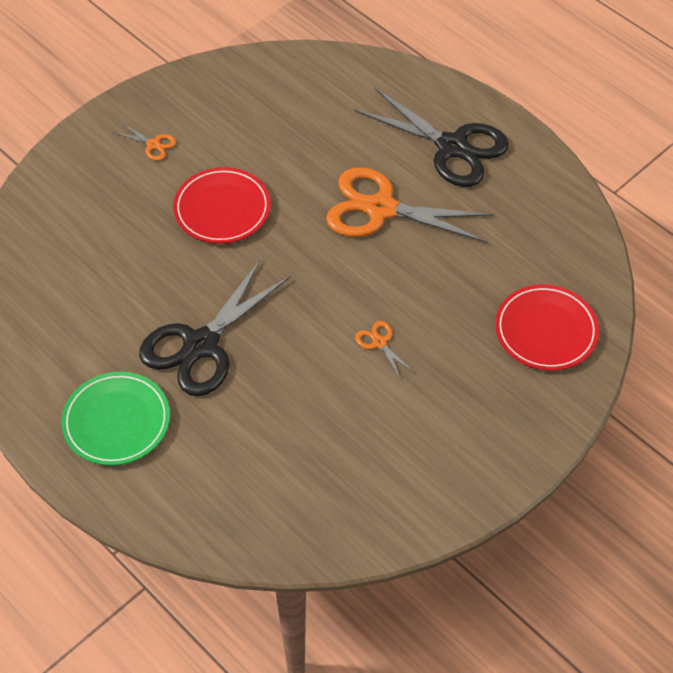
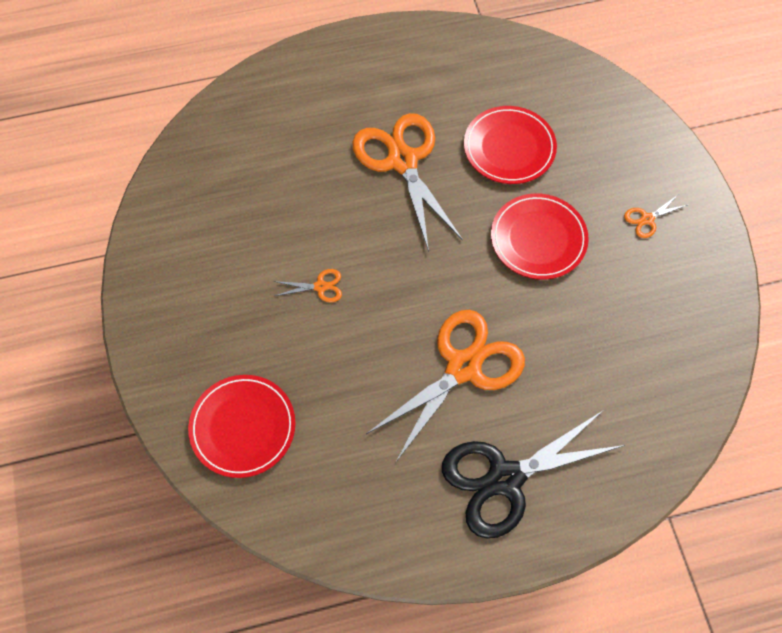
camera: 120 degrees right, 10 degrees up
green plate [61,372,170,466] -> none
black scissors [139,259,291,396] -> orange scissors [352,113,463,252]
none -> red plate [464,106,557,184]

